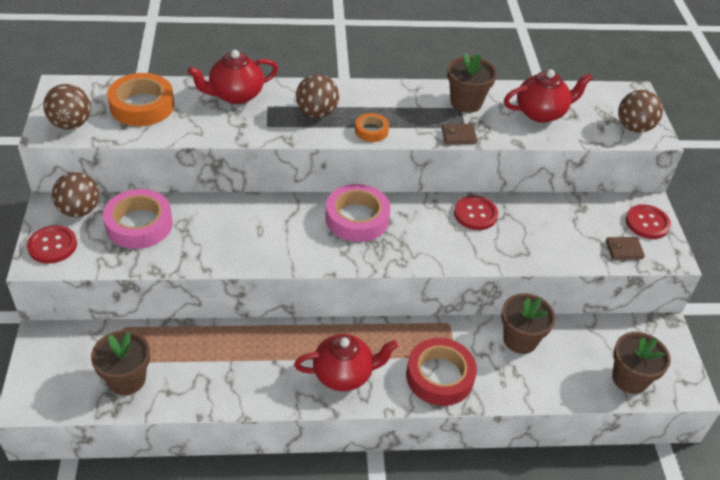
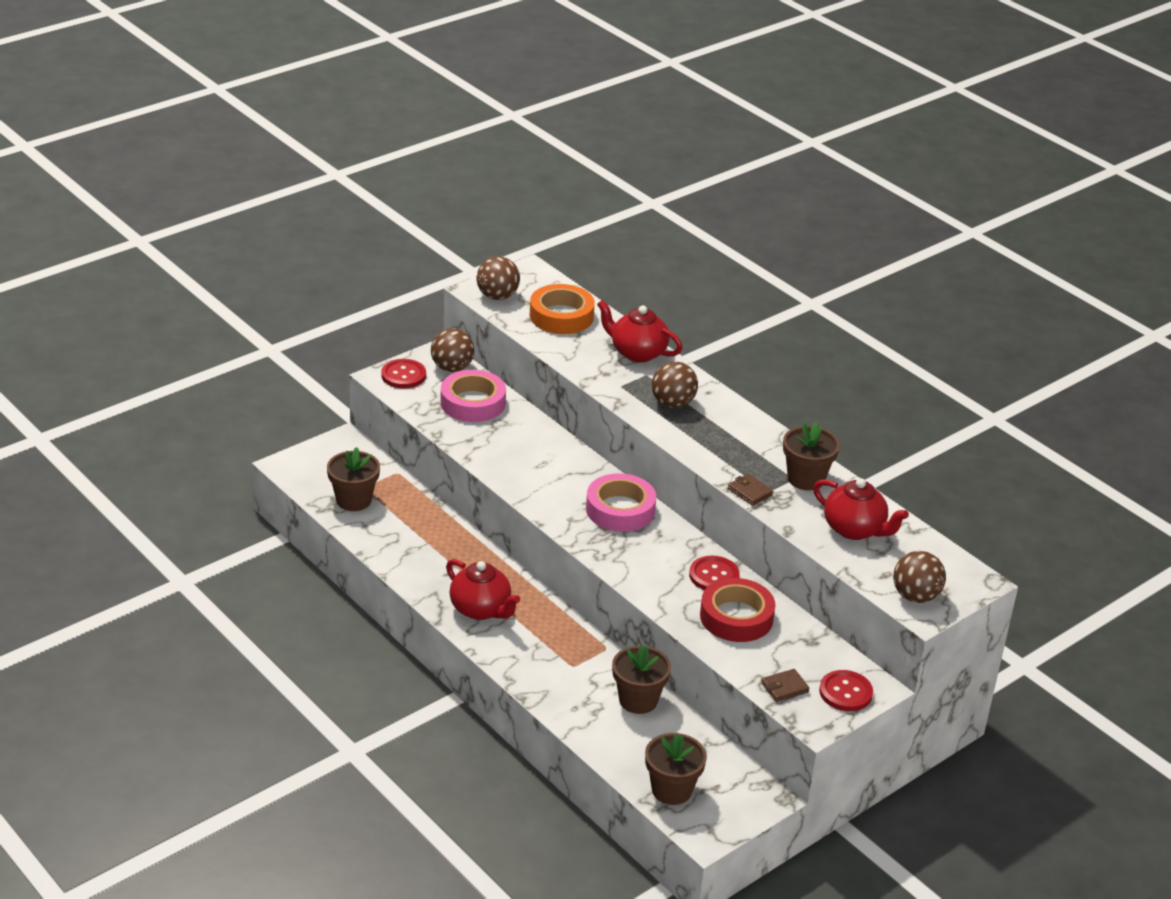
camera: 55 degrees right, 10 degrees down
orange tape [355,113,389,142] -> none
red tape [406,338,477,406] -> red tape moved to [700,578,775,642]
brown wallet [606,237,645,260] -> brown wallet turned 75 degrees counterclockwise [761,669,809,702]

